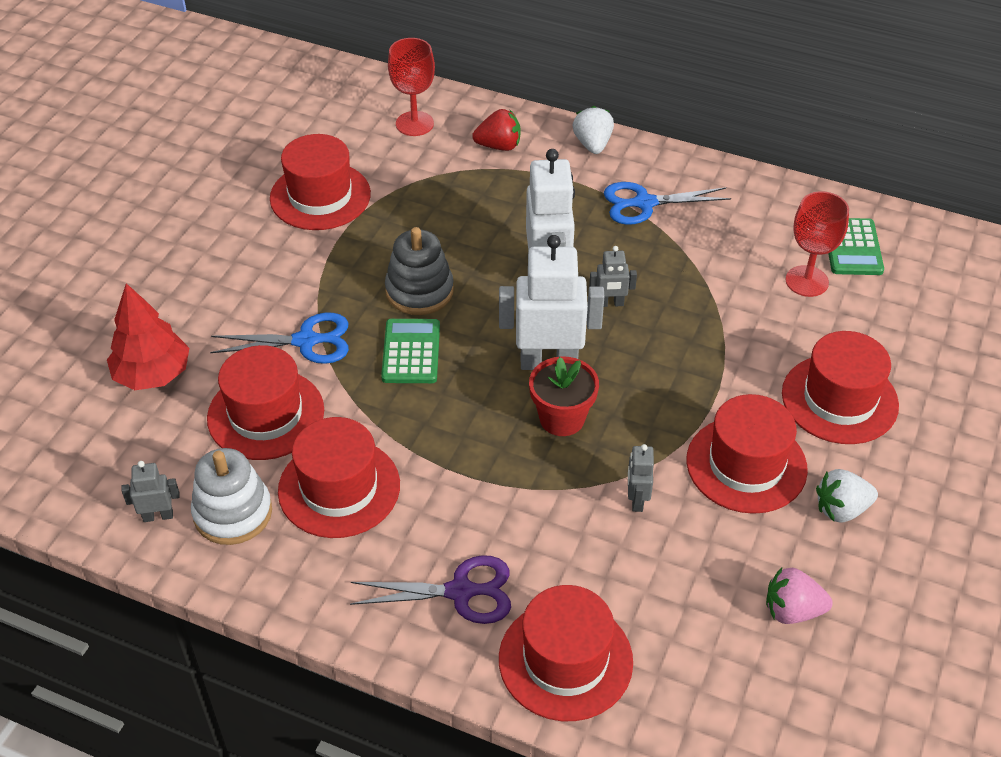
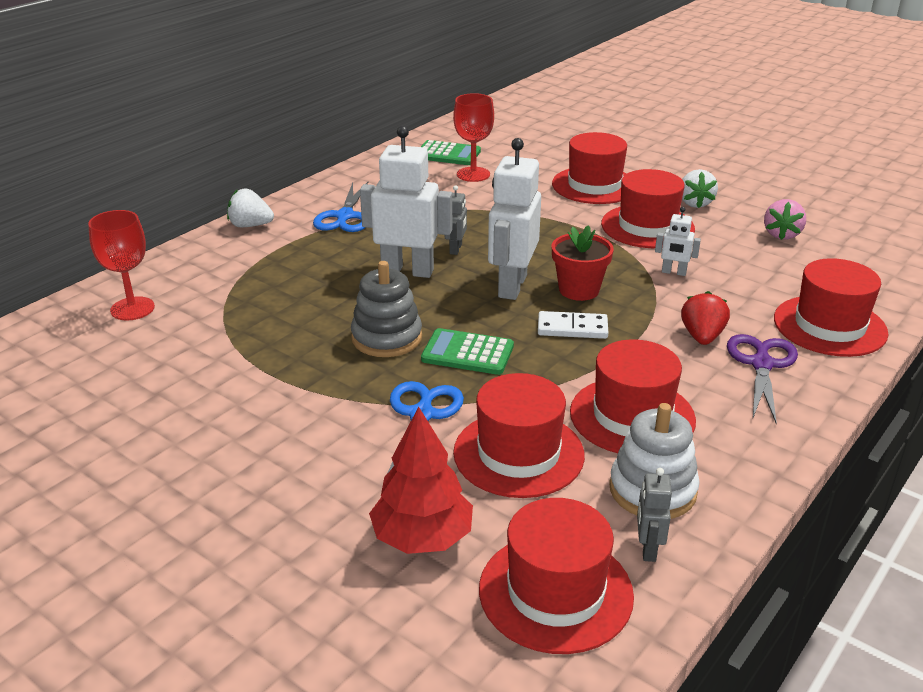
camera: 75 degrees left, 15 degrees down
red hat [270,134,371,230] -> red hat moved to [479,498,634,654]
red strawberry [472,109,521,151] -> red strawberry moved to [681,291,730,345]
grey robot [628,444,654,512] -> white robot [655,207,701,276]
none -> white domino [538,311,608,339]

